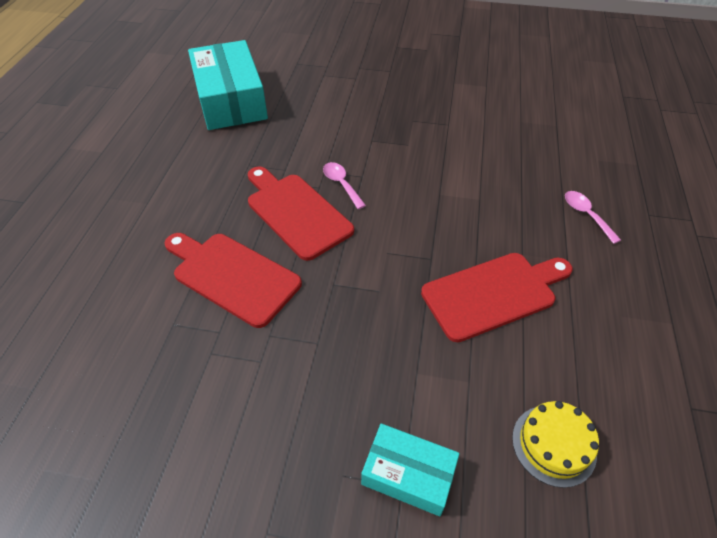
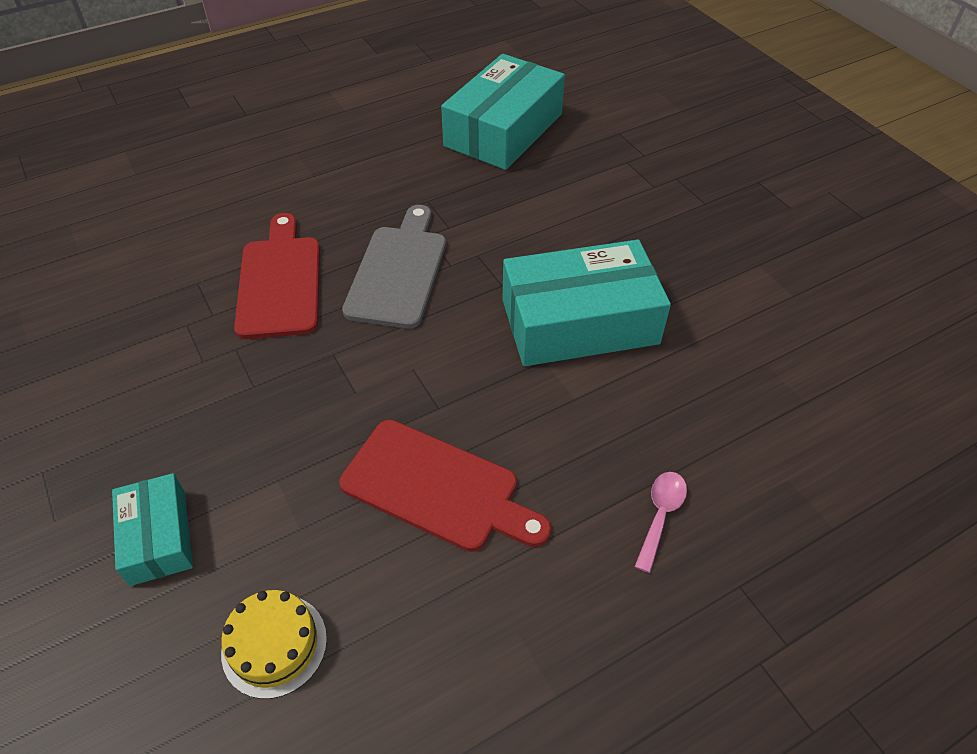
camera: 50 degrees right, 0 degrees up
red cutting board [248,166,354,261] -> grey cutting board [342,205,446,328]
pink spoon [323,162,366,209] -> none
none -> turquoise box [503,240,671,366]

